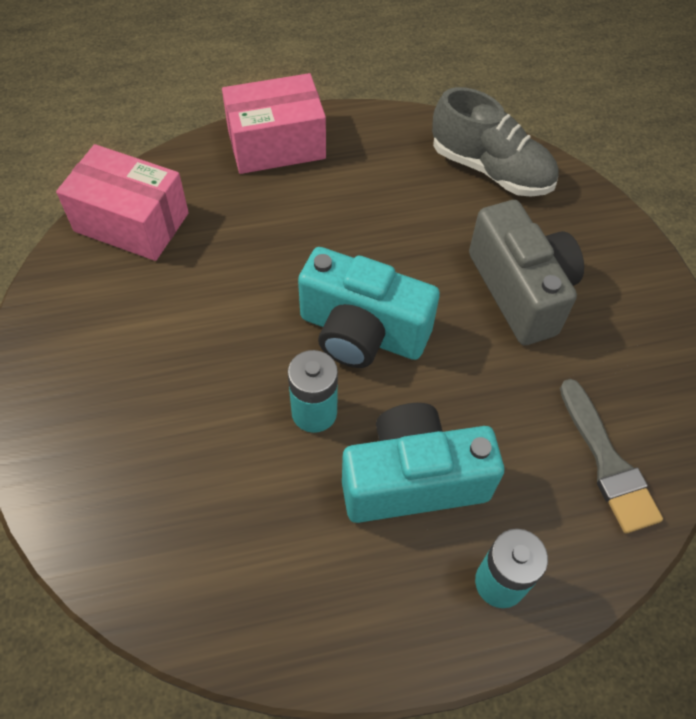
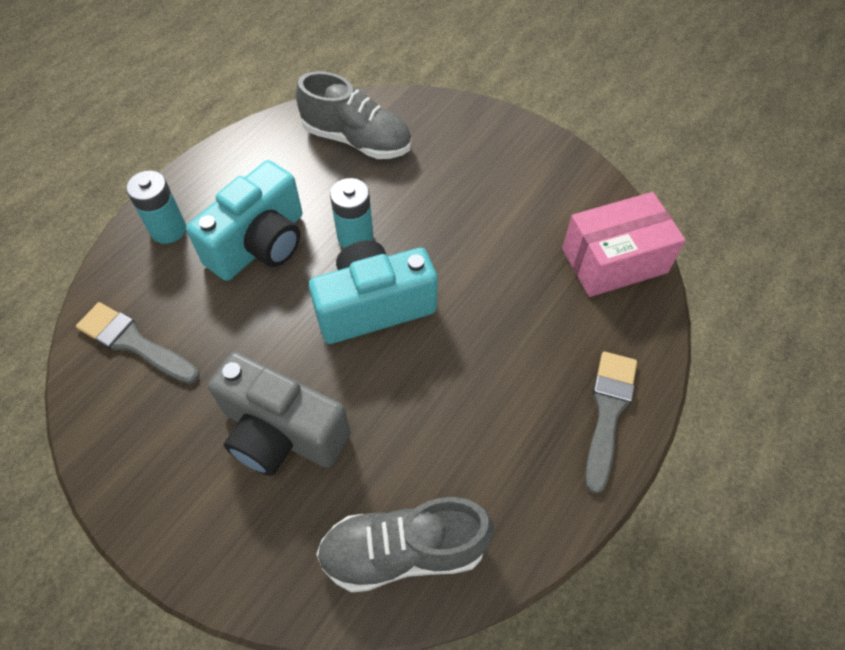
camera: 140 degrees right, 0 degrees up
pink box [222,73,326,174] -> grey brush [585,352,637,494]
none -> grey shoe [296,71,411,159]

